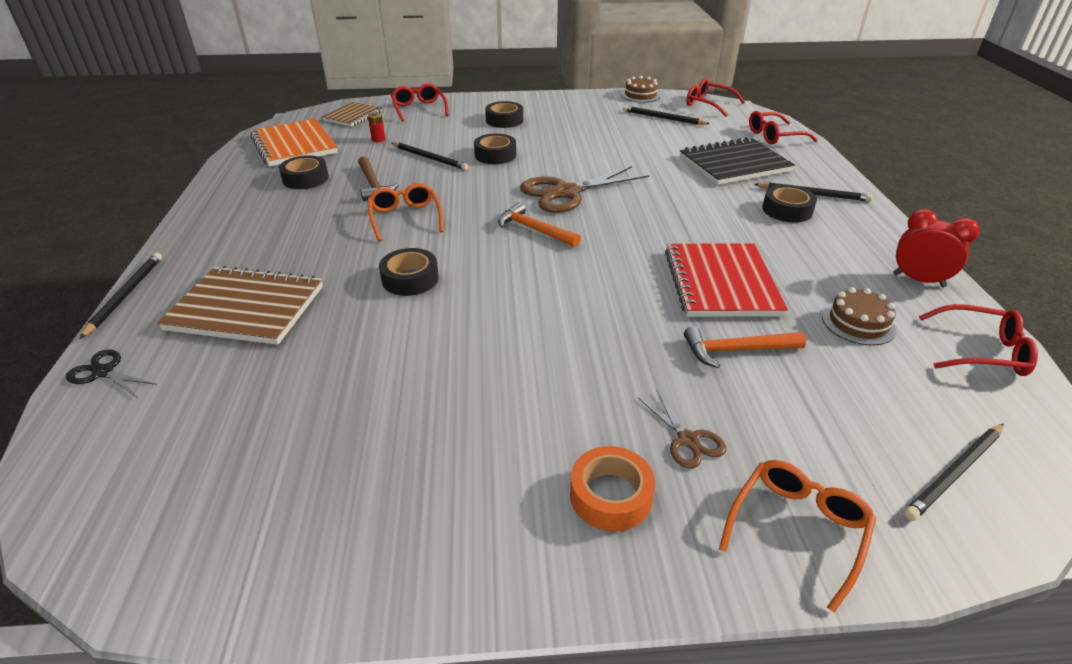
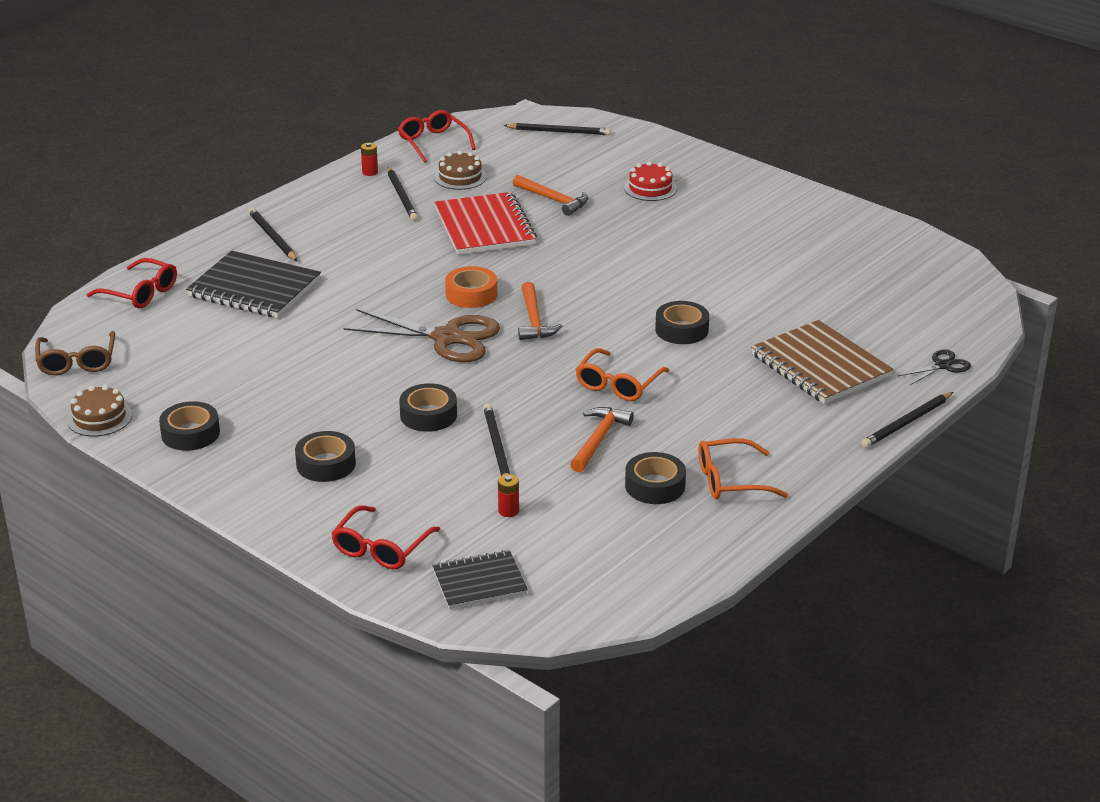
camera: 135 degrees left, 5 degrees down
black scissors [66,349,157,397] -> black scissors turned 105 degrees counterclockwise [898,349,971,385]
orange notebook [250,119,338,167] -> none
brown notebook [322,102,382,127] -> black notebook [432,550,528,609]
brown hammer [358,156,399,201] -> orange hammer [570,407,634,472]
orange tape [570,446,655,532] -> orange tape moved to [445,266,497,308]
black pencil [623,105,710,125] -> black pencil moved to [387,167,418,221]
brown scissors [638,390,726,468] -> red cake [624,161,677,201]
red notebook [665,243,788,317] -> red notebook turned 60 degrees counterclockwise [435,192,537,255]
red glasses [686,79,745,117] -> brown glasses [35,331,115,375]
orange glasses [719,460,876,613] -> orange glasses moved to [699,438,788,499]
black tape [762,185,817,223] -> black tape moved to [159,401,220,451]
red clock [893,209,979,287] -> red battery [361,143,378,176]

